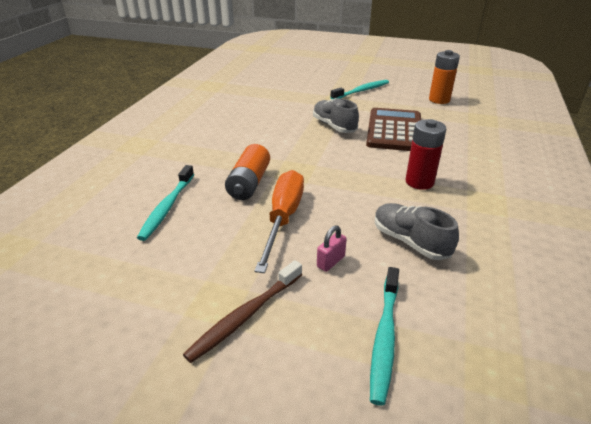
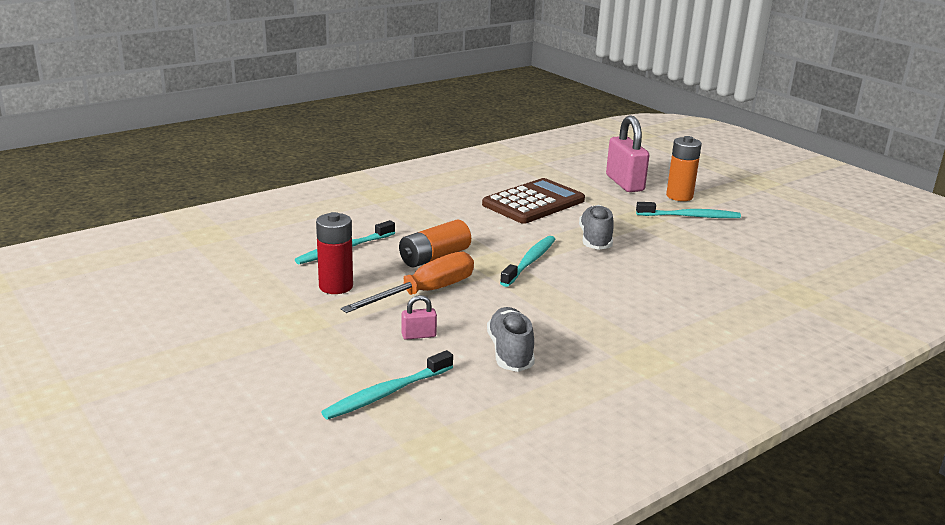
camera: 35 degrees right, 10 degrees down
brown toothbrush [183,260,302,363] -> none
brown calculator [366,108,421,151] -> brown calculator moved to [482,178,585,224]
red battery [406,119,446,190] -> red battery moved to [316,212,353,294]
orange battery [429,50,460,104] -> orange battery moved to [666,136,702,201]
none -> turquoise toothbrush [500,236,556,287]
none -> pink padlock [606,115,650,192]

